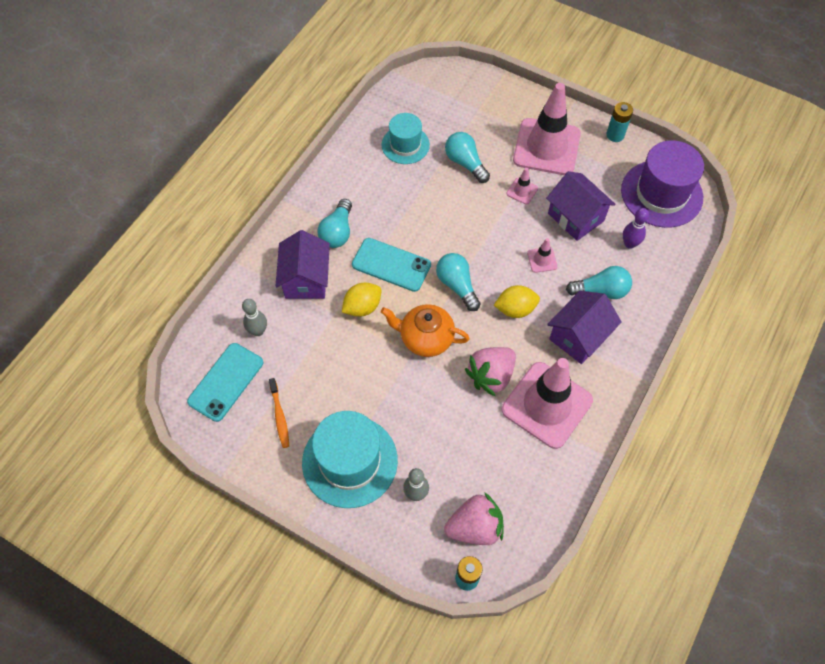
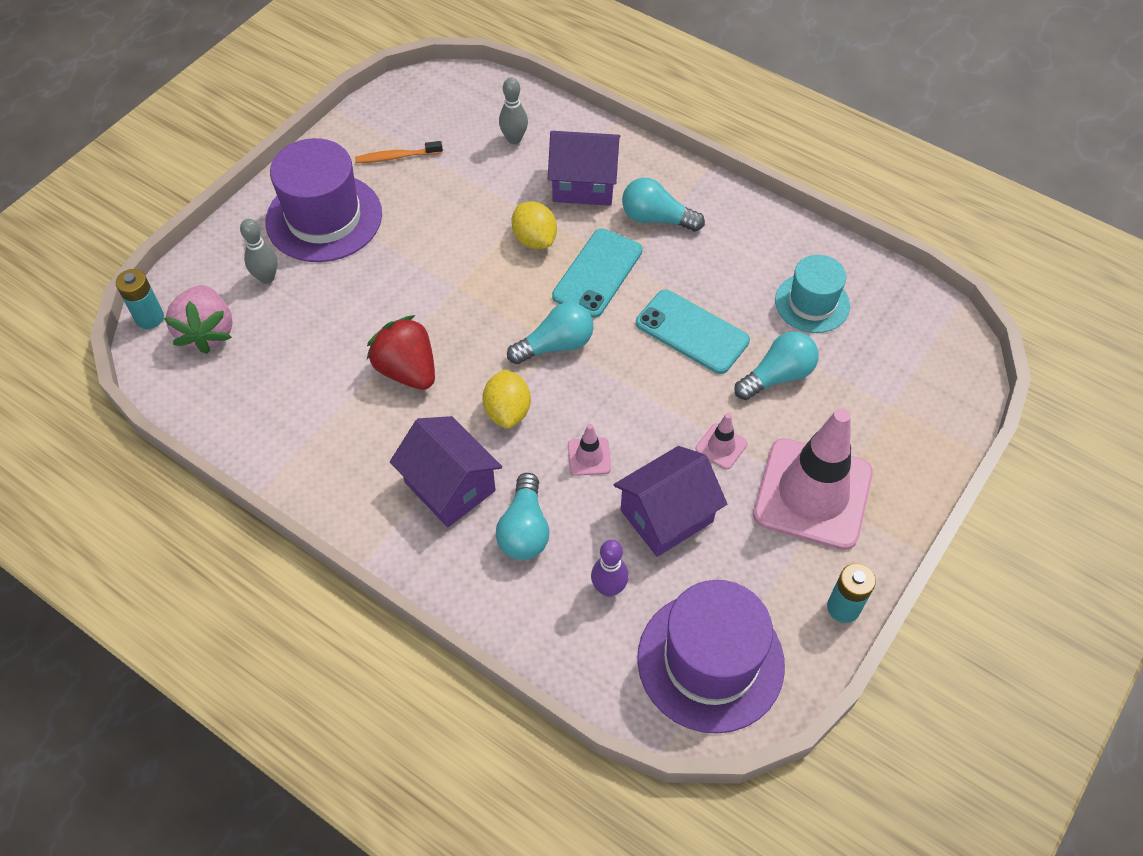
camera: 95 degrees right, 5 degrees down
turquoise phone [187,343,263,422] -> turquoise phone moved to [636,290,750,374]
turquoise hat [302,411,398,508] -> purple hat [266,138,382,262]
orange teapot [381,304,470,357] -> none
pink strawberry [465,347,516,397] -> red strawberry [367,315,435,390]
pink traffic cone [502,358,593,449] -> none

